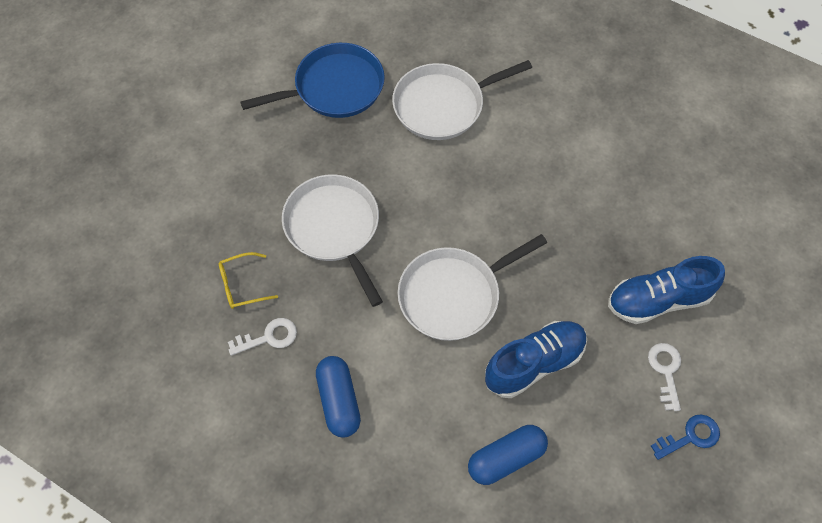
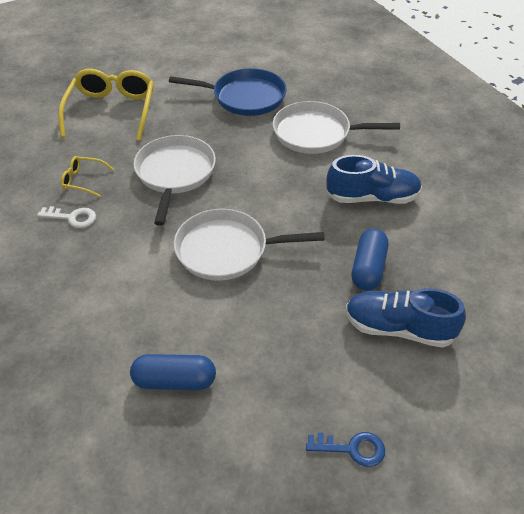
camera: 30 degrees right, 15 degrees down
blue capsule [316,356,361,438] -> blue capsule moved to [352,229,388,291]
blue shoe [485,321,587,398] -> blue shoe moved to [326,155,422,204]
white key [648,343,681,411] -> none
none -> yellow glasses [58,68,154,141]

